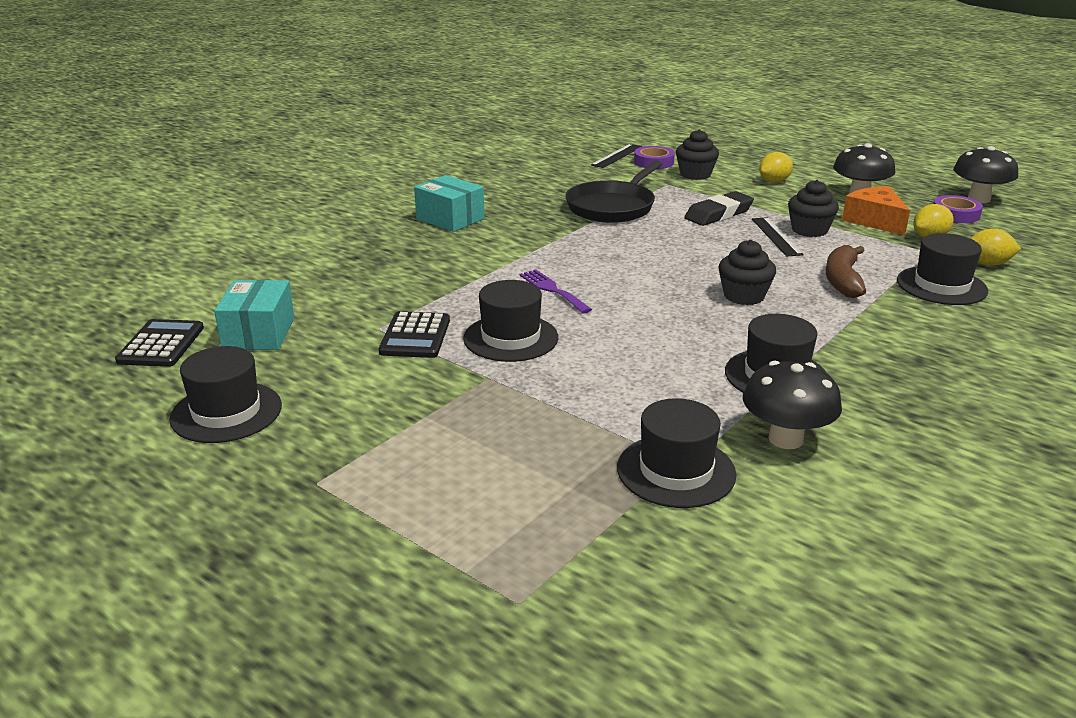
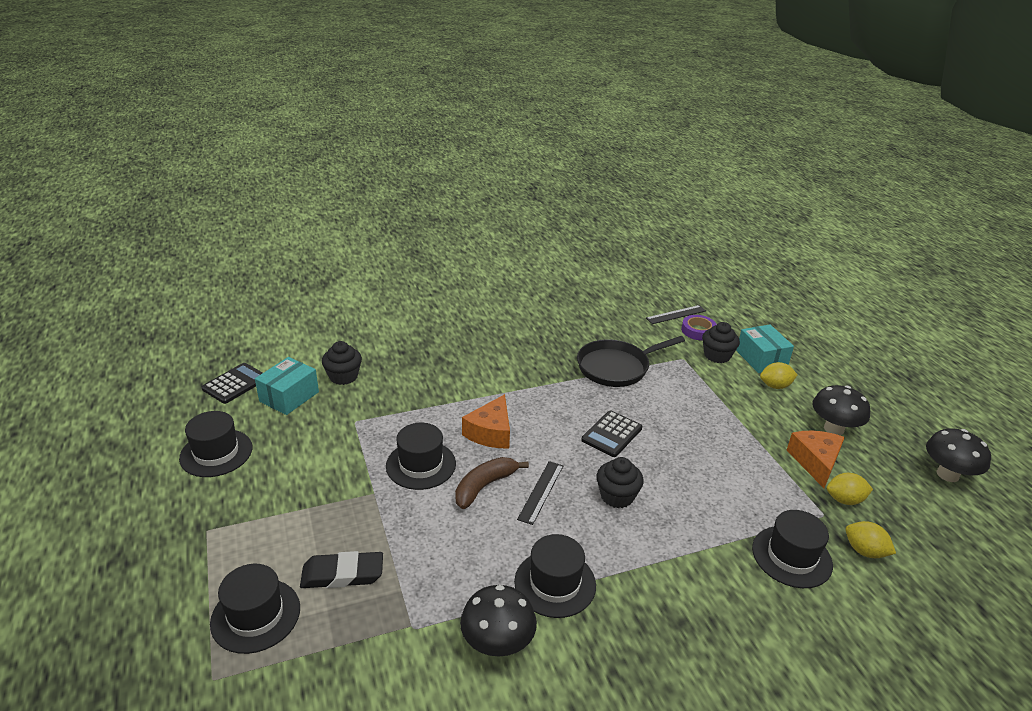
camera: 30 degrees right, 5 degrees up
black calculator [379,311,450,358] -> black calculator moved to [581,410,642,457]
turquoise box [414,175,484,232] -> turquoise box moved to [736,325,794,373]
purple fork [519,269,592,314] -> orange cheese [462,394,510,448]
black hat [617,398,736,508] -> black hat moved to [210,564,300,654]
black eraser [684,191,754,226] -> black eraser moved to [300,551,383,588]
black ruler [752,217,804,257] -> black ruler moved to [517,461,563,525]
black cupcake [788,180,839,237] -> black cupcake moved to [322,341,362,385]
brown banana [826,245,866,298] -> brown banana moved to [455,457,529,509]
purple tape [933,195,983,223] -> none

